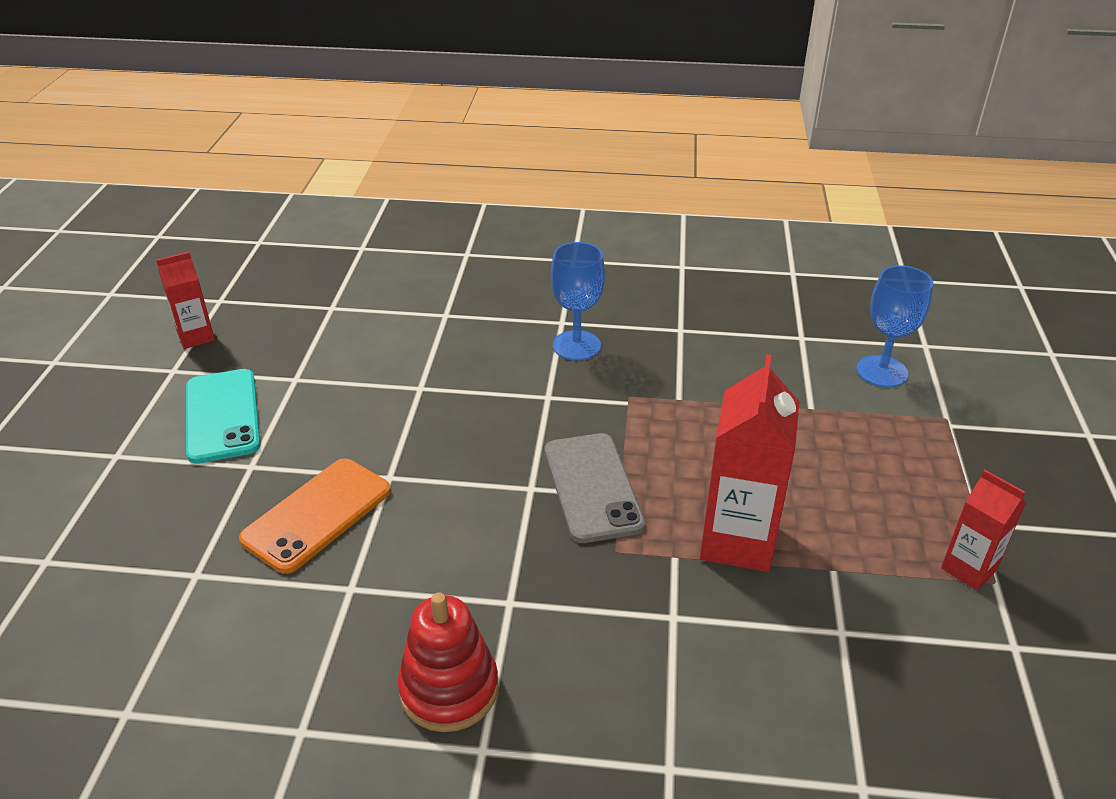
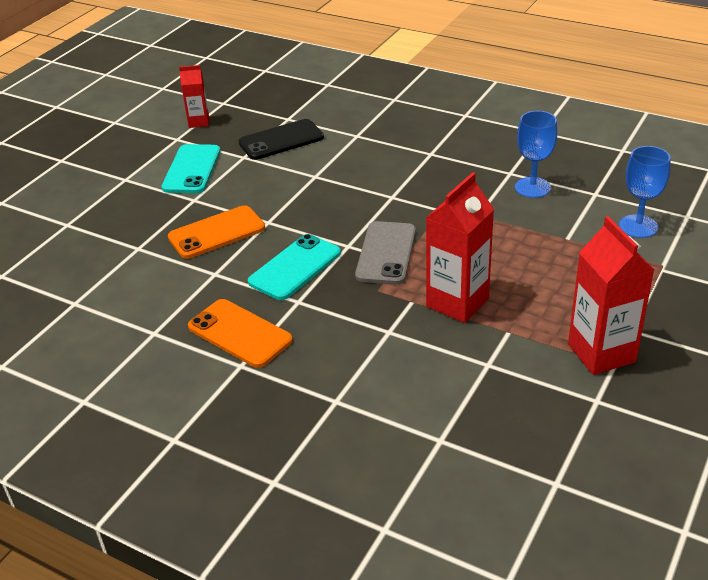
camera: 25 degrees right, 0 degrees up
red stacking toy [398,592,498,732] -> orange phone [188,299,293,368]
blue goblet [551,242,605,360] -> blue goblet moved to [515,111,557,198]
red carton [941,470,1026,591] -> red carton [568,216,654,375], size x1.75
none -> black phone [239,119,324,160]
none -> turquoise phone [248,234,341,300]

